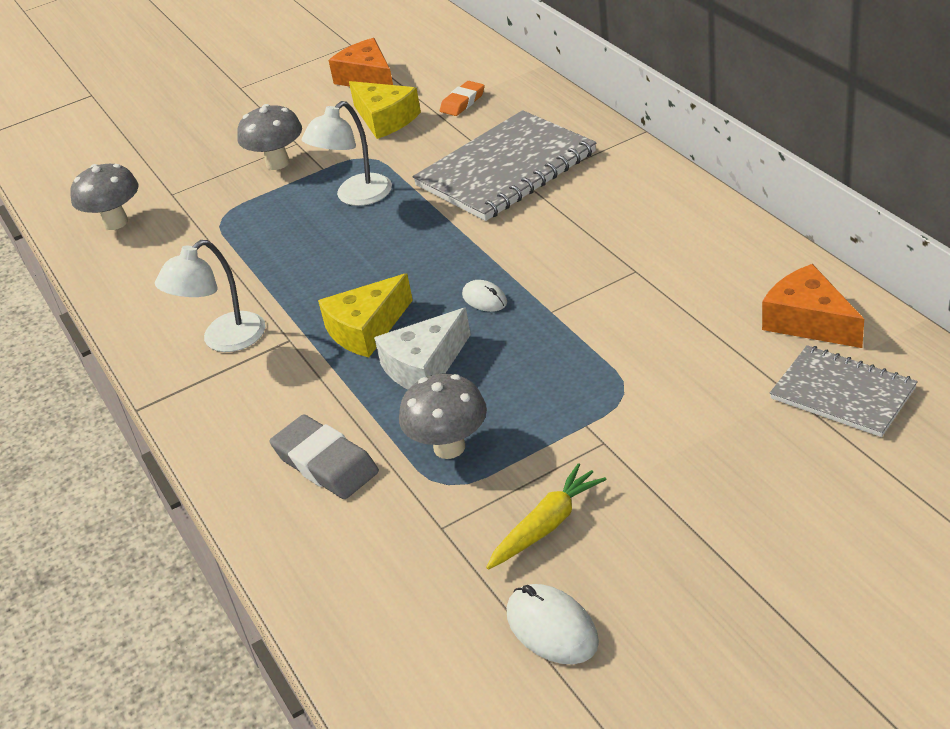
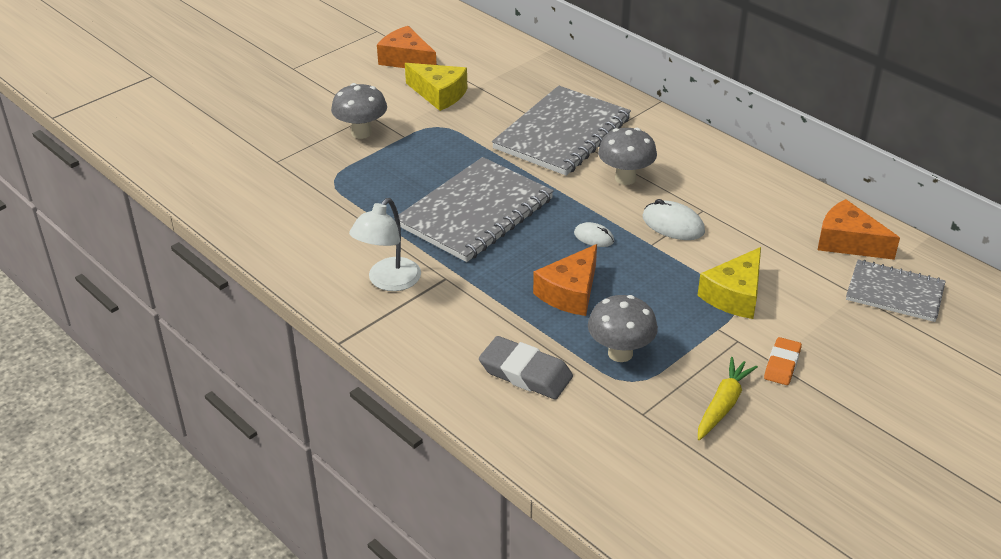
camera: 20 degrees left, 0 degrees up
grey mushroom [70,164,138,230] -> grey mushroom moved to [598,128,657,185]
white lamp [302,101,392,206] -> none
yellow cheese [318,273,413,358] -> yellow cheese moved to [697,247,761,319]
white cheese [374,308,471,389] -> orange cheese [533,244,597,316]
orange eraser [440,81,485,116] -> orange eraser moved to [764,337,802,385]
white mouse [507,584,599,664] -> white mouse moved to [643,199,705,240]
none -> grey notebook [394,157,554,262]

